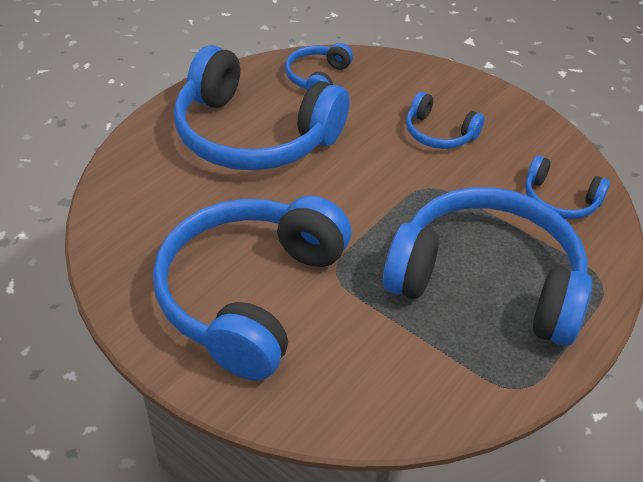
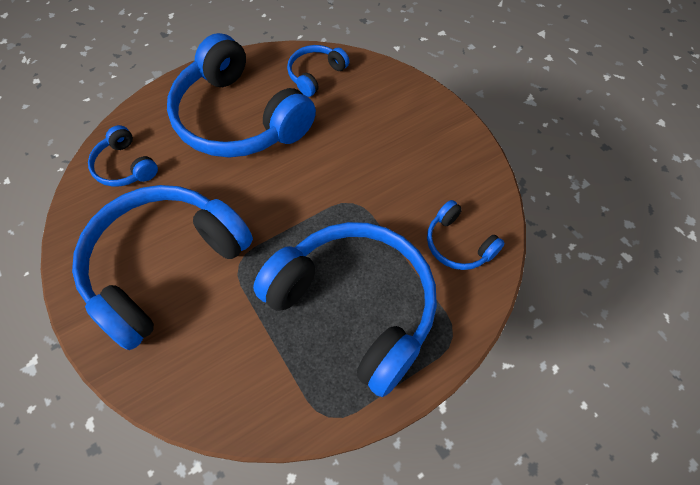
camera: 20 degrees right, 15 degrees up
blue headphones [406,92,485,149] -> blue headphones moved to [88,125,158,187]

